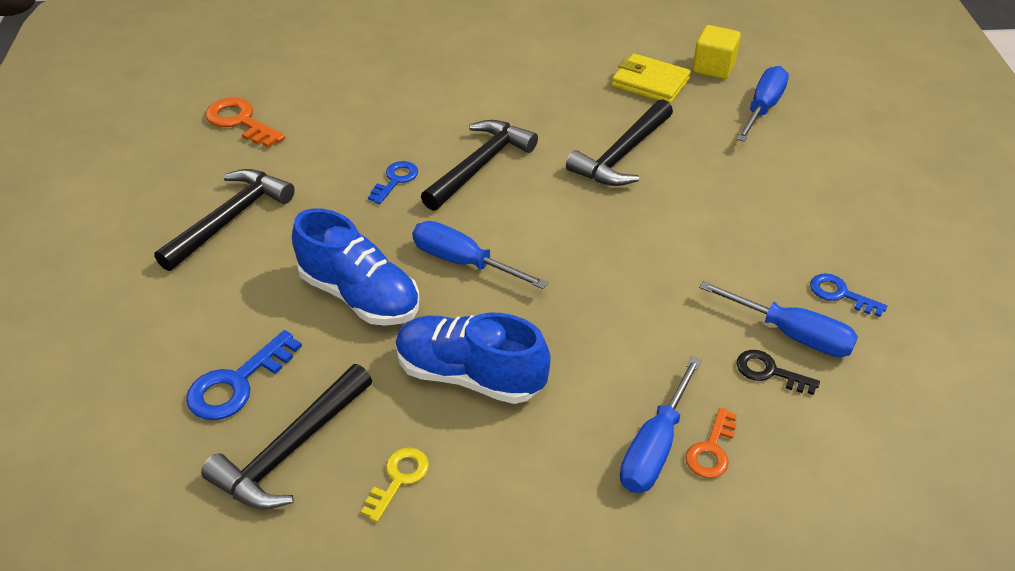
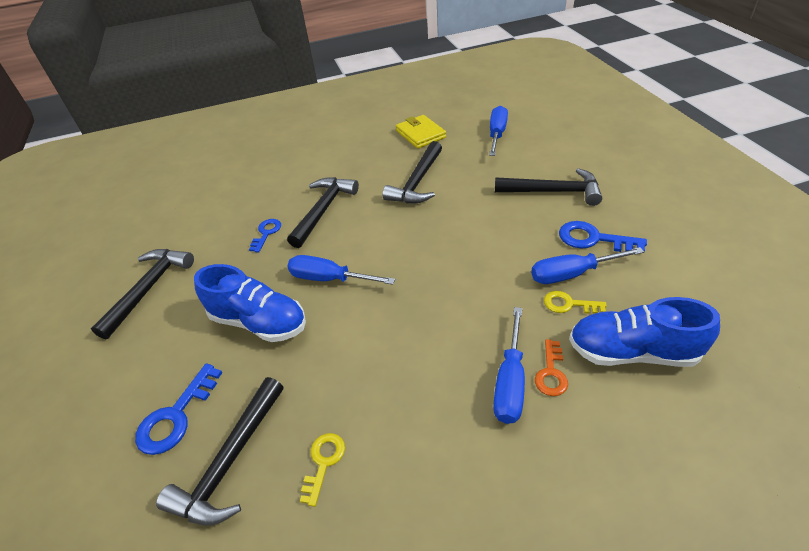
camera: 10 degrees left, 0 degrees up
orange key [205,97,285,148] -> none
blue shoe [395,313,550,404] -> blue shoe moved to [569,297,720,367]
yellow wallet [612,53,691,104] -> yellow wallet turned 45 degrees clockwise [396,115,446,149]
yellow cube [693,25,741,79] -> none
blue screwdriver [699,281,858,357] -> blue screwdriver turned 150 degrees clockwise [531,247,644,284]
black key [737,350,820,395] -> yellow key [544,291,607,314]
blue key [810,273,887,317] -> blue key [559,221,647,252], size x1.55
none -> black hammer [495,168,602,206]

